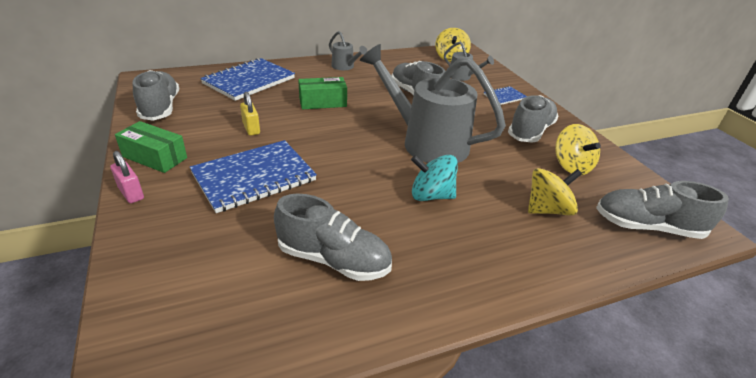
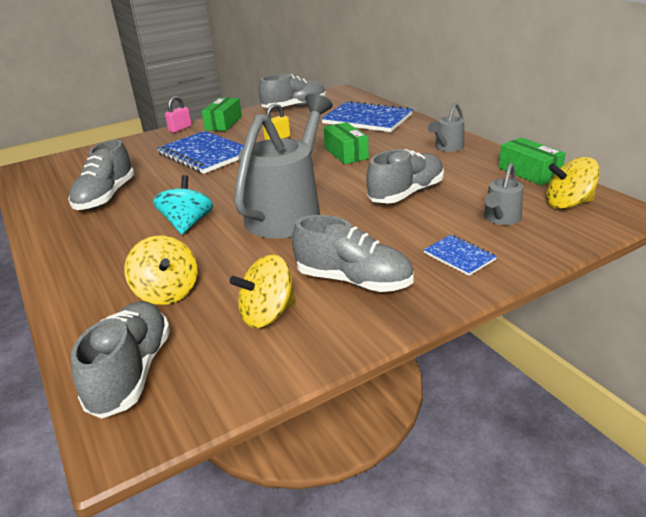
camera: 85 degrees right, 5 degrees down
none -> green box [498,137,566,186]

